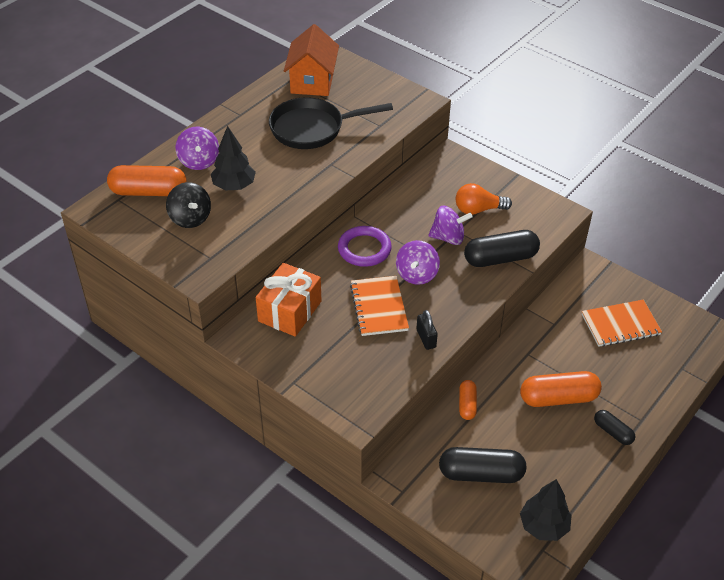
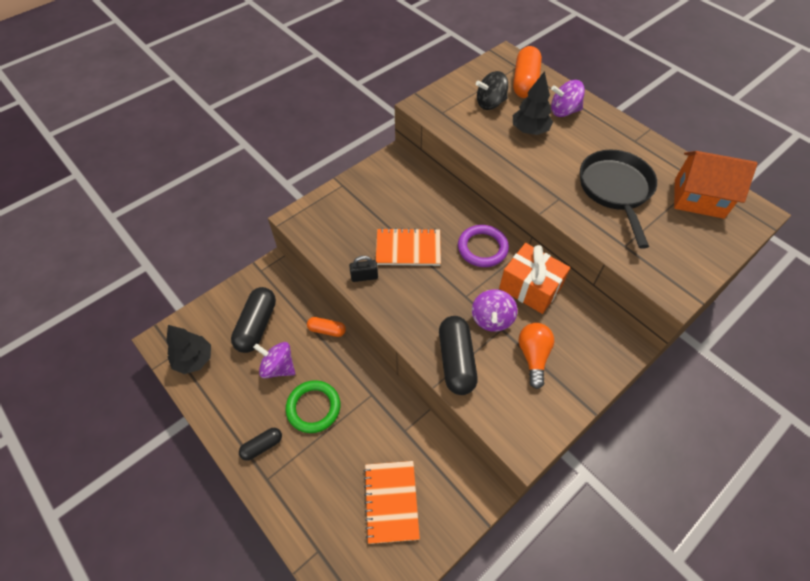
camera: 100 degrees right, 10 degrees up
orange gift [256,263,322,337] -> orange gift moved to [499,243,570,314]
purple spinning top [396,240,440,285] -> purple spinning top moved to [253,342,295,378]
orange capsule [520,371,602,407] -> green ring [286,380,340,433]

